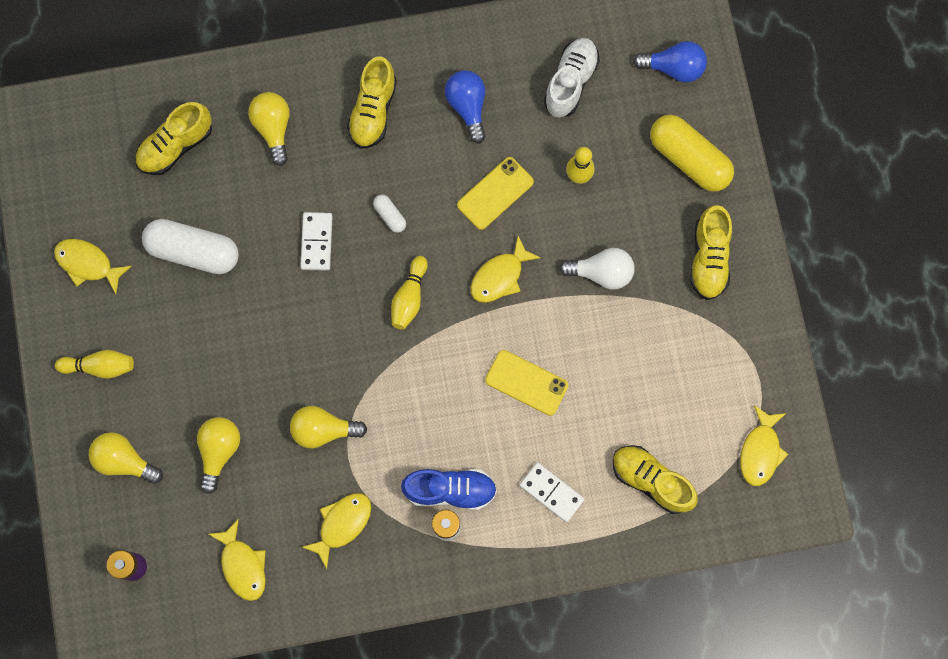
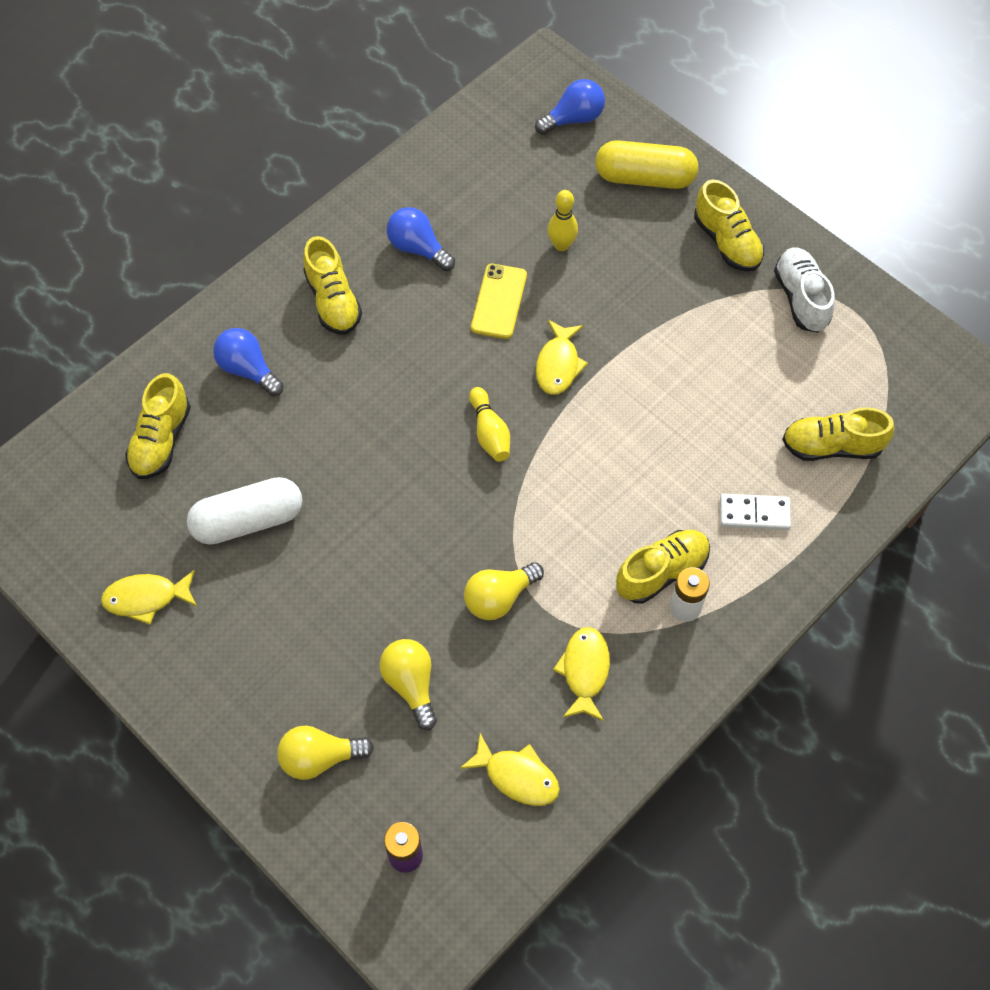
camera: 35 degrees left, 15 degrees down
yellow bowling pin [55,350,134,379] -> none
yellow light bulb [248,92,289,166] -> blue light bulb [213,328,284,396]
white domino [300,212,333,271] -> none
white capsule [373,194,406,233] -> none
blue shoe [401,469,497,510] -> yellow shoe [616,530,710,604]
yellow phone [485,350,568,416] -> none
white shoe [544,38,600,118] -> white shoe moved to [774,248,835,333]
white light bulb [559,248,635,290] -> none
yellow fish [740,405,789,486] -> none

